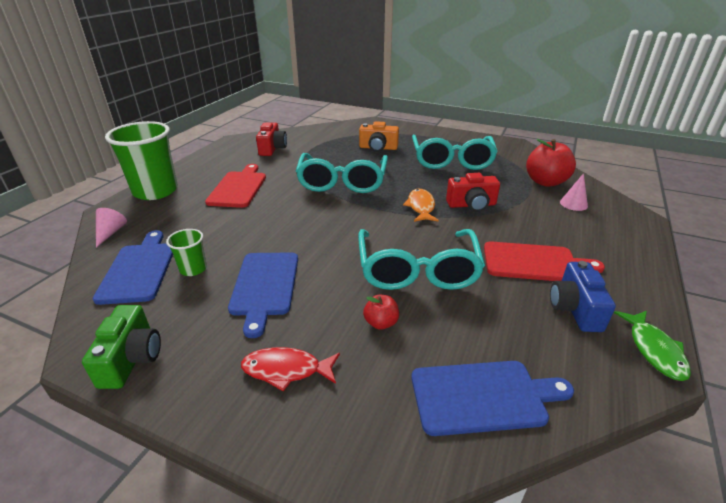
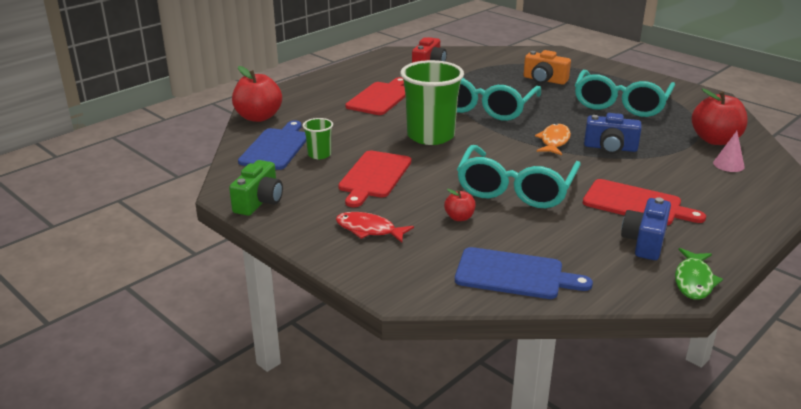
camera: 20 degrees right, 5 degrees down
pink cone [96,208,127,248] -> red apple [232,66,282,122]
green cup [105,121,178,200] -> green cup moved to [400,60,464,145]
blue cutting board [228,252,298,338] -> red cutting board [338,151,411,207]
red camera [446,173,500,212] -> blue camera [584,113,642,154]

